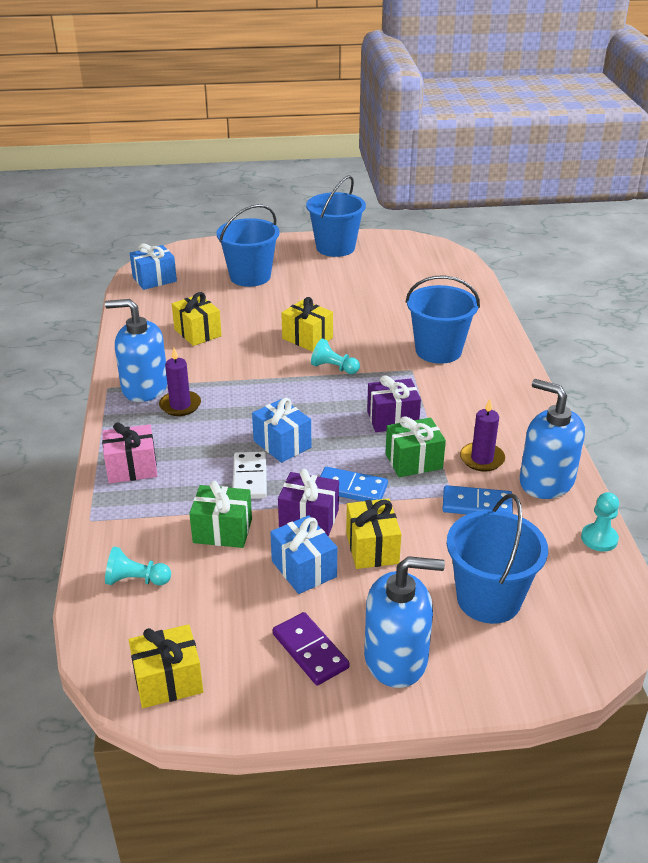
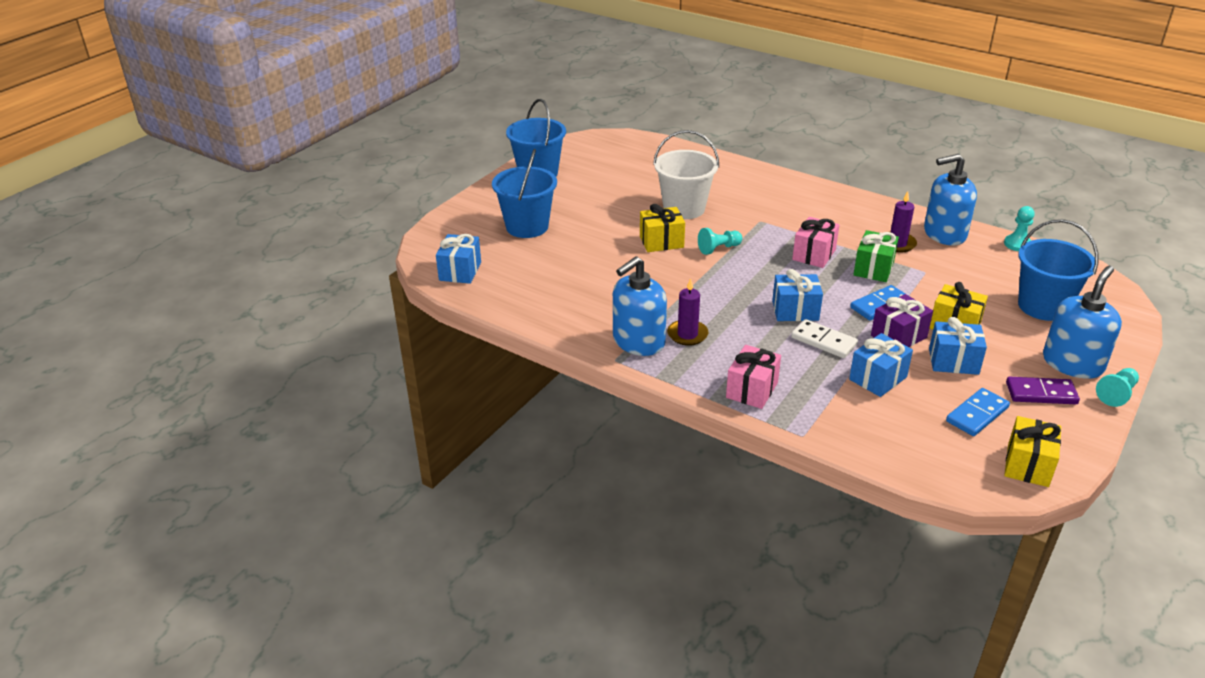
camera: 50 degrees left, 0 degrees up
turquoise pawn [105,547,171,586] -> turquoise pawn moved to [1096,368,1139,407]
yellow gift [172,292,222,346] -> none
green gift [189,481,252,548] -> blue gift [849,333,913,397]
purple gift [367,375,421,432] -> pink gift [792,217,840,268]
blue bucket [406,275,480,364] -> none
blue domino [442,485,513,514] -> blue domino moved to [946,388,1010,436]
none -> white bucket [653,130,719,219]

